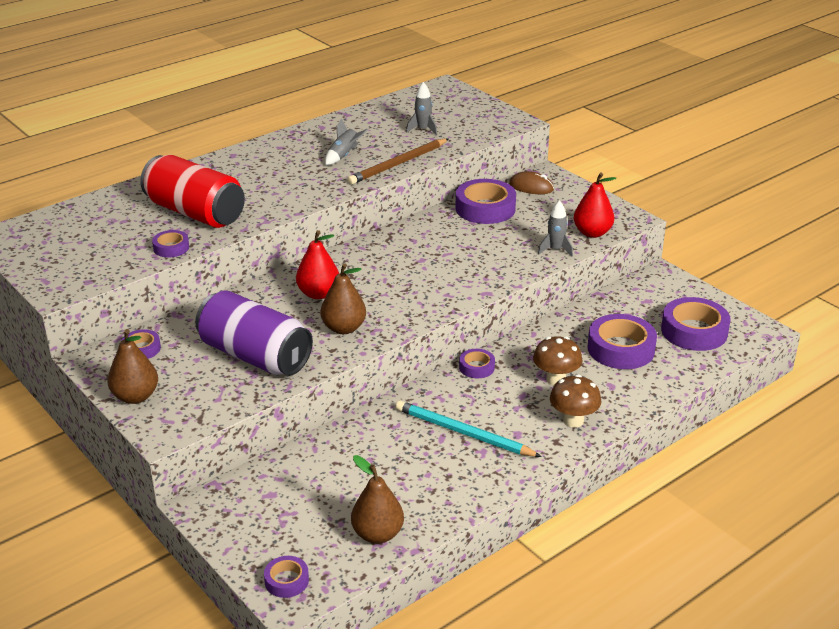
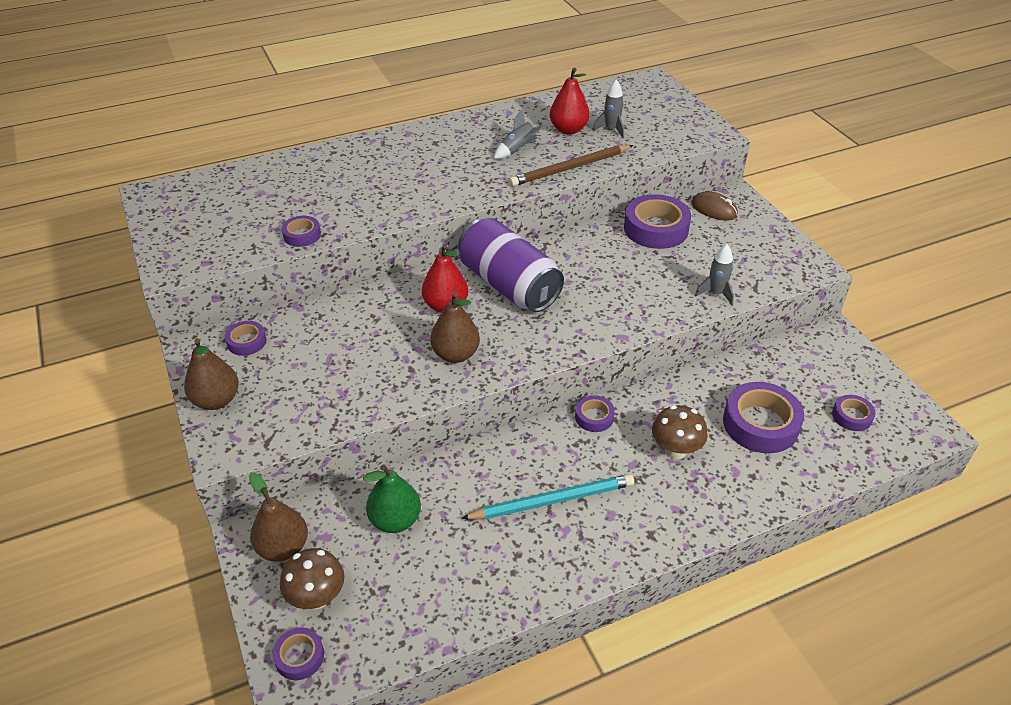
camera: 15 degrees right, 10 degrees up
red can [140,155,245,228] -> none
purple can [195,290,313,376] -> purple can moved to [458,218,564,312]
brown pear [351,455,404,544] -> brown pear moved to [249,472,308,562]
turquoise pencil [396,400,542,457] -> turquoise pencil turned 120 degrees clockwise [461,474,634,519]
brown mushroom [550,374,601,428] -> brown mushroom moved to [280,548,345,609]
red pear [574,173,616,238] -> red pear moved to [550,67,590,135]
purple tape [661,297,731,351] -> purple tape [832,395,875,431], size x0.52
none -> green pear [363,464,421,533]

